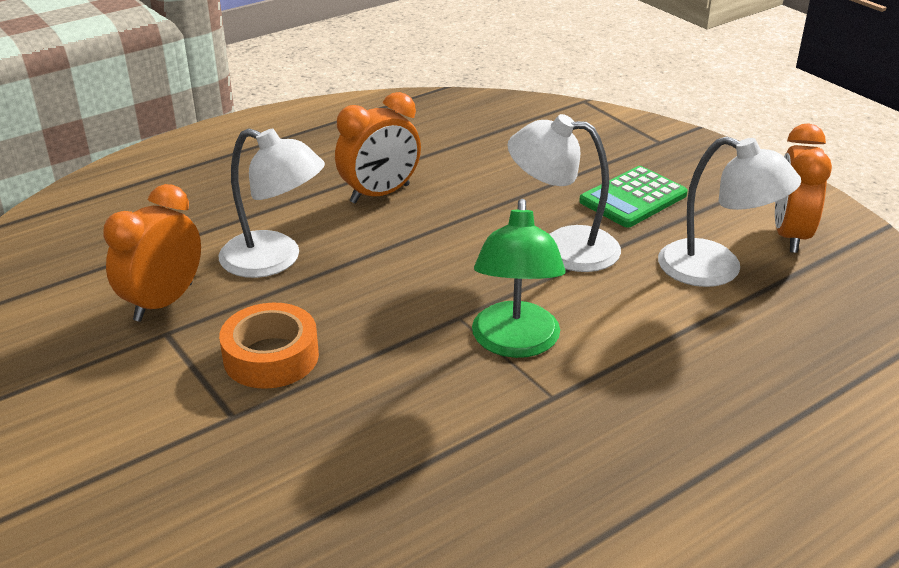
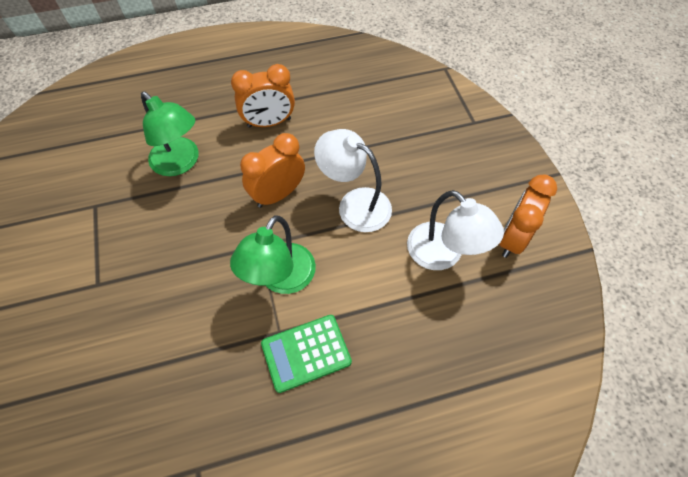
camera: 20 degrees right, 25 degrees up
orange clock [103,184,201,322] -> orange clock moved to [240,133,305,208]
white lamp [218,128,325,278] -> green lamp [141,91,199,176]
orange tape [219,303,319,389] -> none
green calculator [579,166,688,228] -> green calculator moved to [261,315,352,393]

